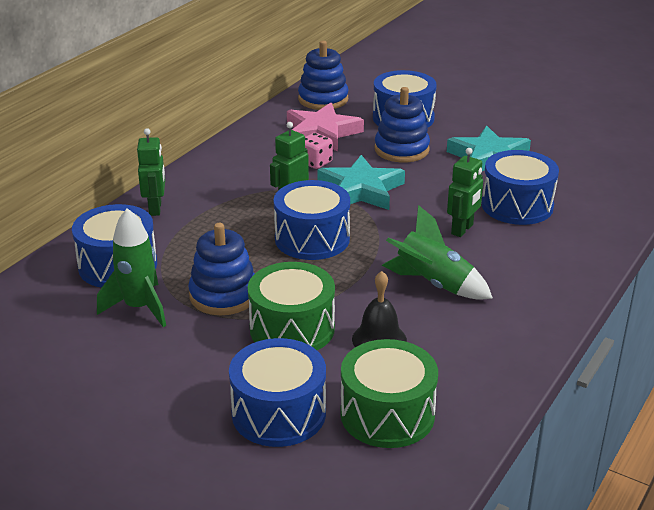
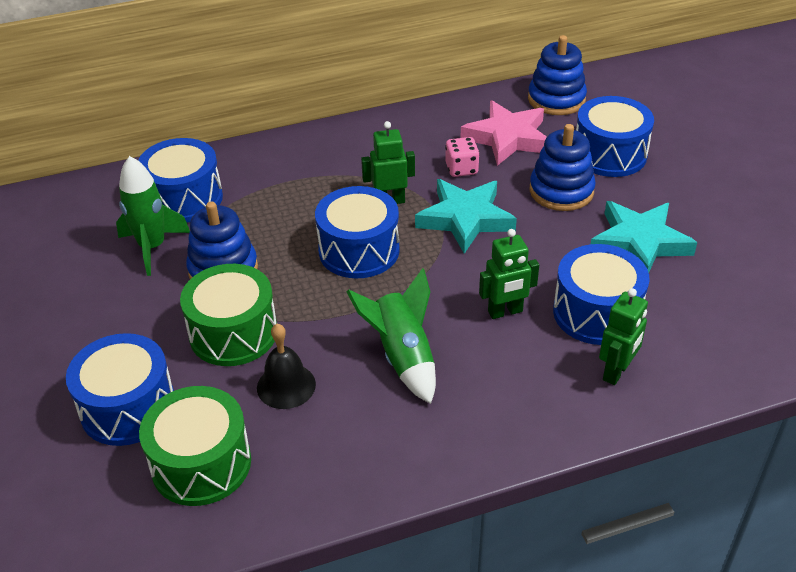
camera: 40 degrees right, 10 degrees up
green robot [137,128,165,216] -> green robot moved to [599,288,648,385]

